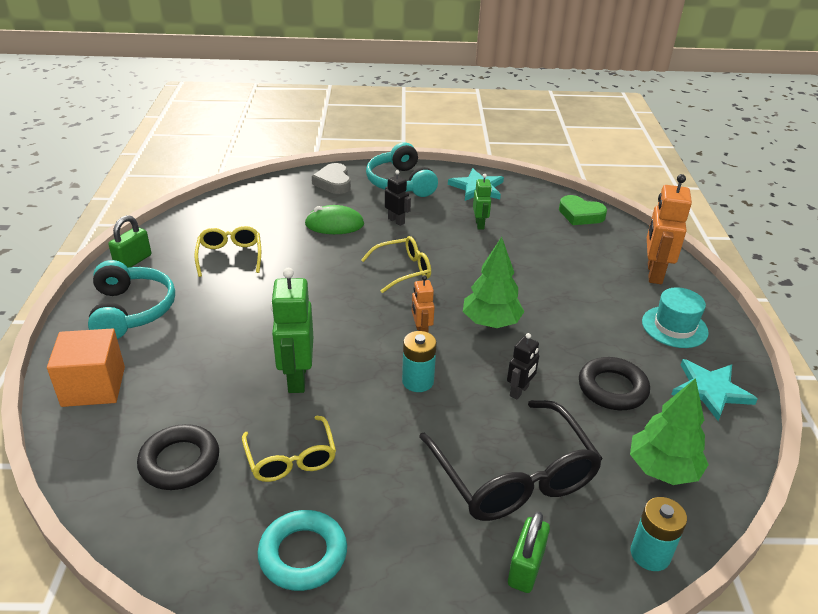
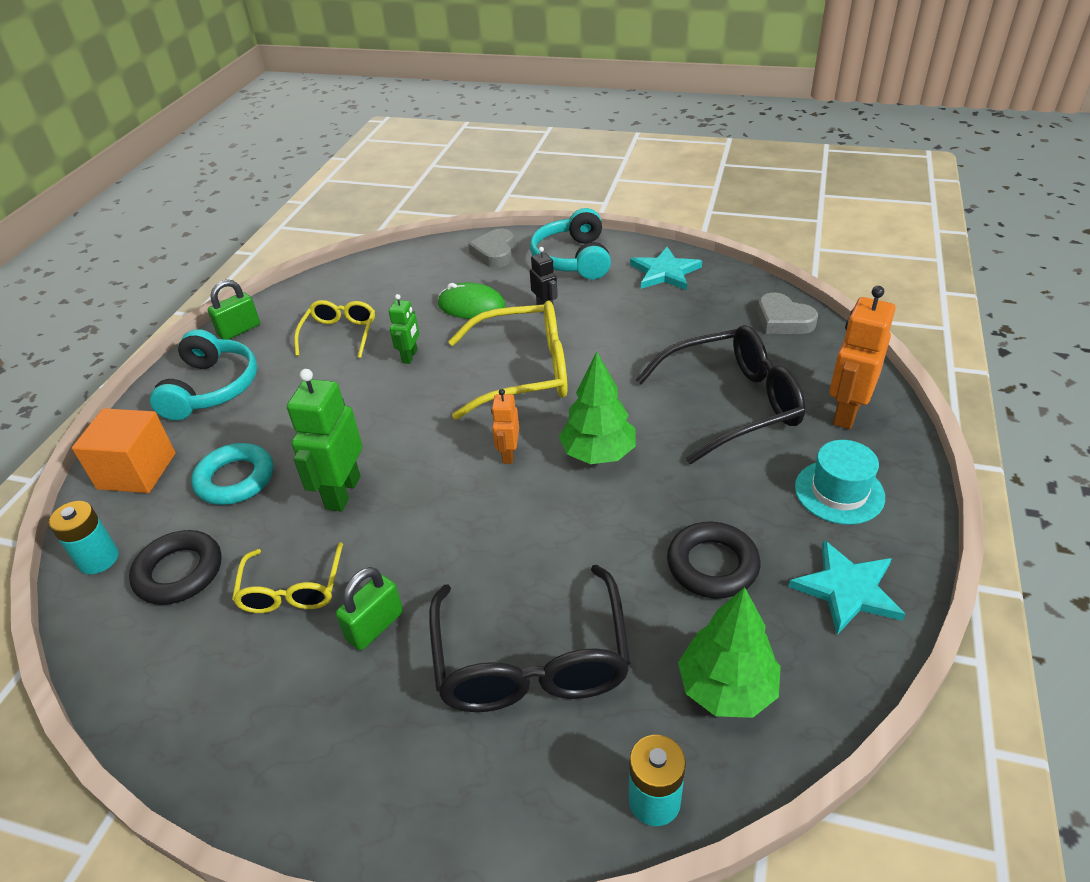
camera: 20 degrees right, 5 degrees up
turquoise ring [257,510,347,591] -> turquoise ring moved to [191,443,273,505]
yellow glasses [361,236,431,293] -> yellow glasses [448,301,568,420], size x1.73
turquoise battery [402,331,437,392] -> turquoise battery moved to [49,501,119,574]
green robot [473,174,492,230] -> green robot moved to [389,294,419,364]
black robot [507,333,539,399] -> none
green padlock [508,511,550,593] -> green padlock moved to [336,567,403,650]
green heart [559,195,607,225] -> grey heart [757,293,818,334]
none -> black glasses [636,325,805,464]

